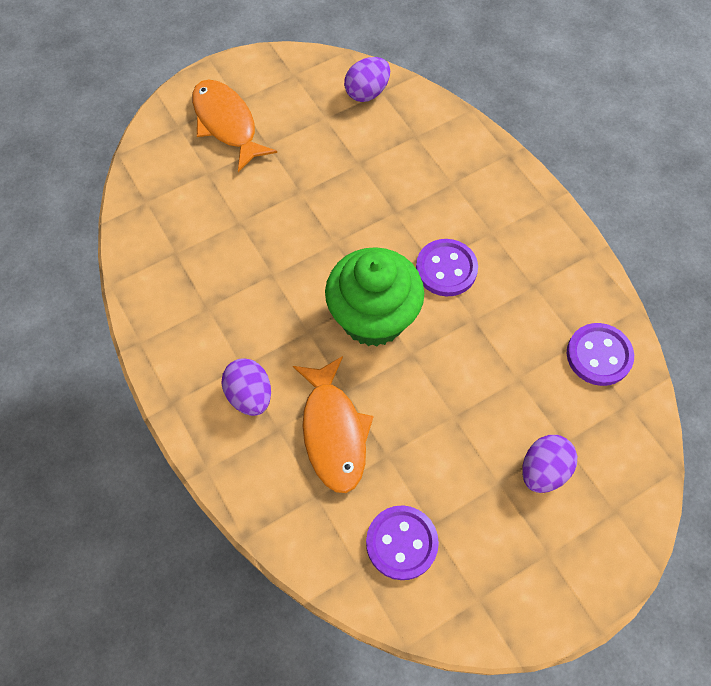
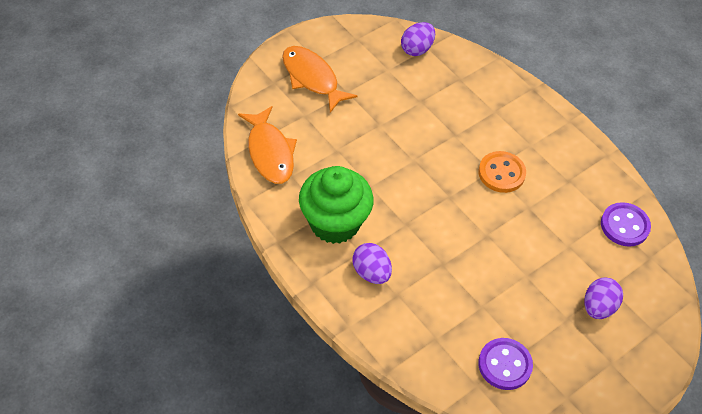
camera: 10 degrees left, 10 degrees down
orange fish [293,356,374,493] -> orange fish moved to [238,106,297,184]
green cupcake [325,247,424,347] -> green cupcake moved to [299,166,374,244]
purple button [416,239,478,297] -> orange button [478,151,526,193]

